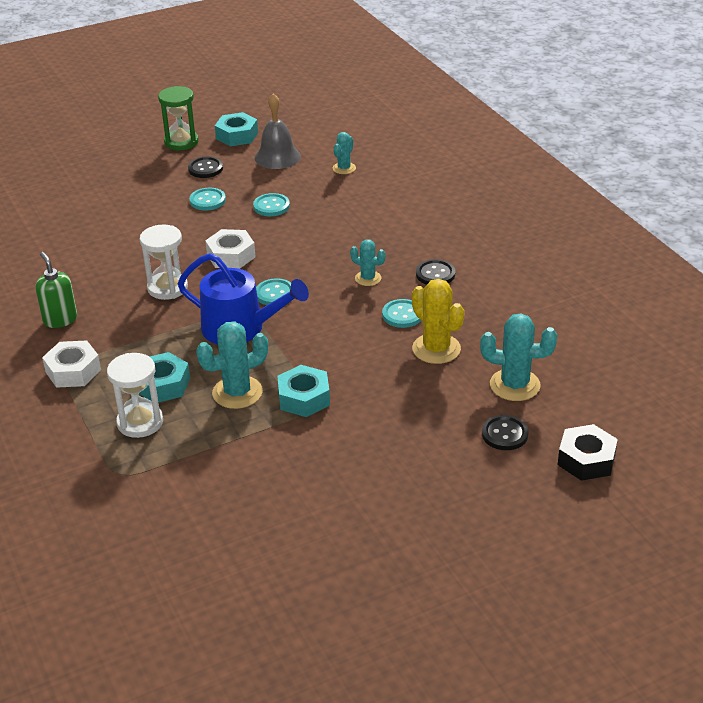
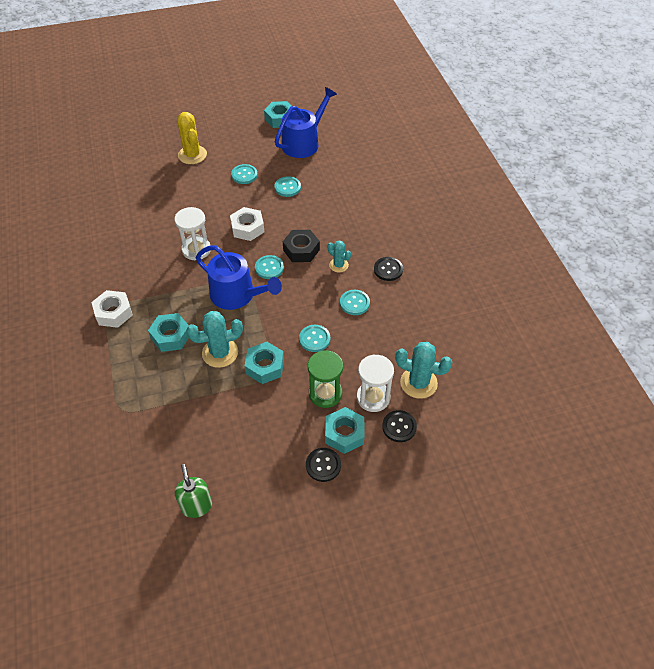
camera: 10 degrees right, 15 degrees up
green soap dispenser [35,252,77,328] -> green soap dispenser moved to [175,464,212,518]
white hourglass [107,353,163,438] -> white hourglass moved to [357,354,394,412]
green hourglass [158,86,199,150] -> green hourglass moved to [308,350,343,408]
black button [188,157,223,178] -> black button moved to [306,448,341,482]
grey bell [255,93,301,169] -> blue watering can [275,87,337,158]
turquoise cactus [333,132,356,174] -> none
yellow cactus [412,279,465,364] -> yellow cactus moved to [177,112,207,164]
black nut [558,424,618,481] -> black nut moved to [283,230,320,262]
none -> turquoise button [299,325,330,352]
none -> turquoise nut [325,407,364,454]

